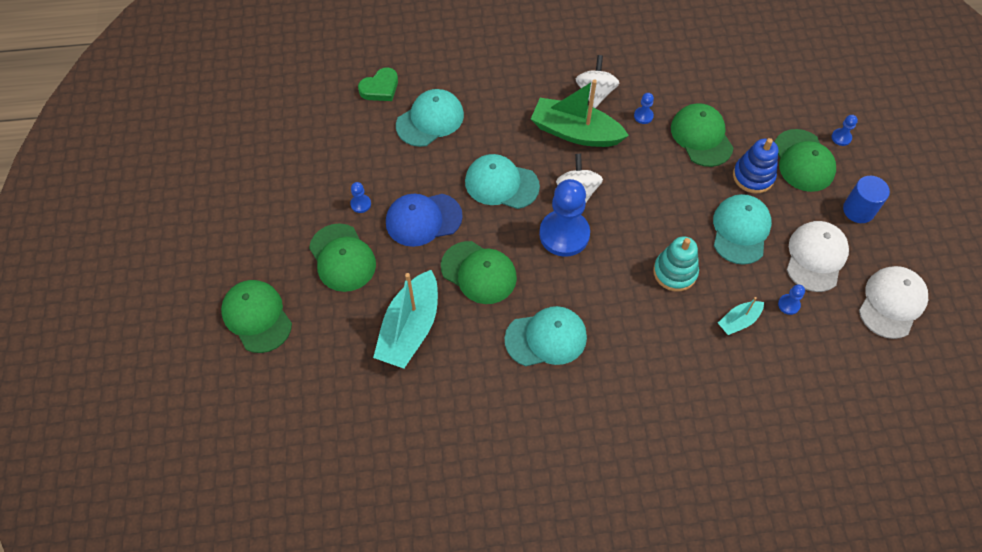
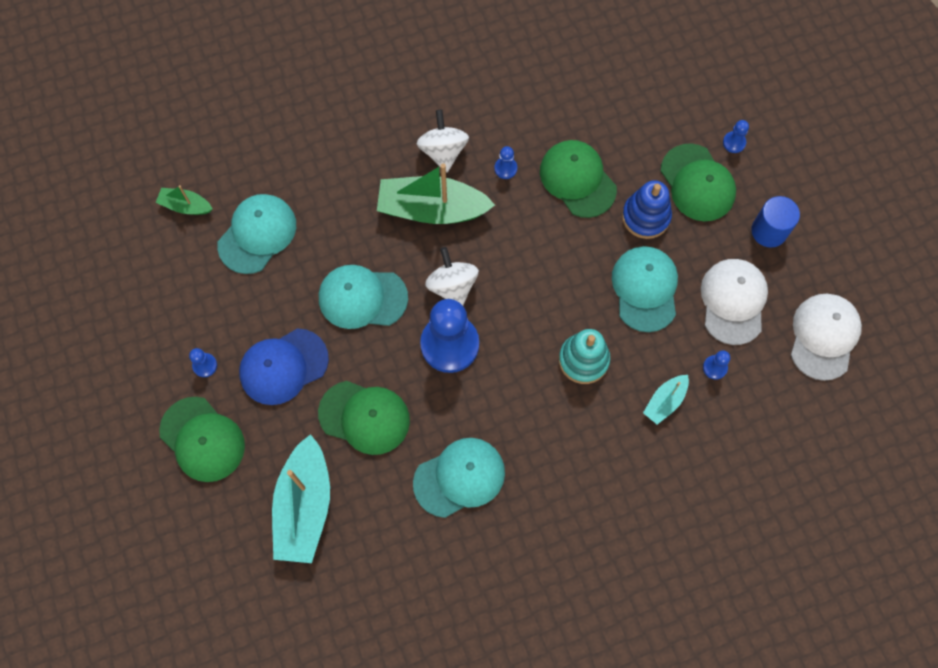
camera: 15 degrees left, 10 degrees up
green cap [221,280,292,353] -> none
green heart [358,67,398,101] -> green boat [156,185,213,215]

